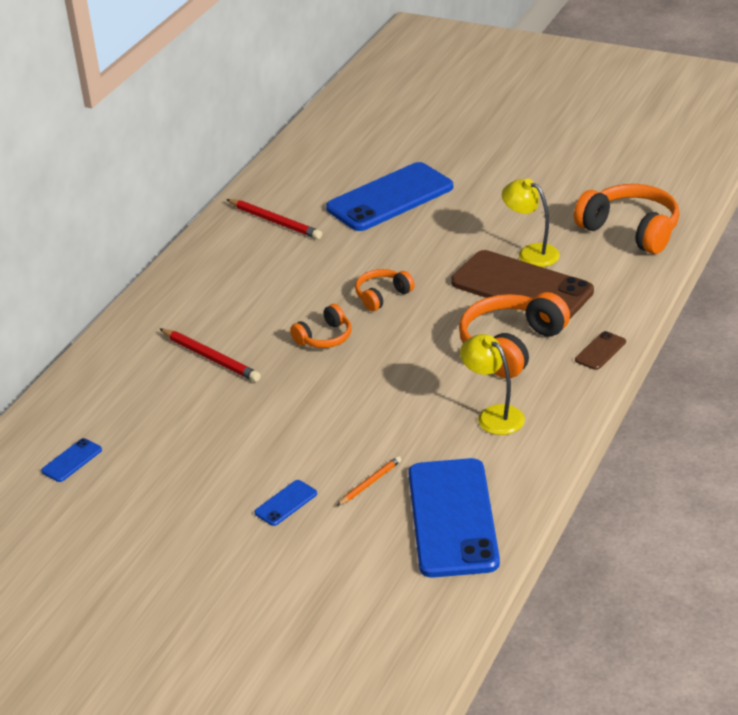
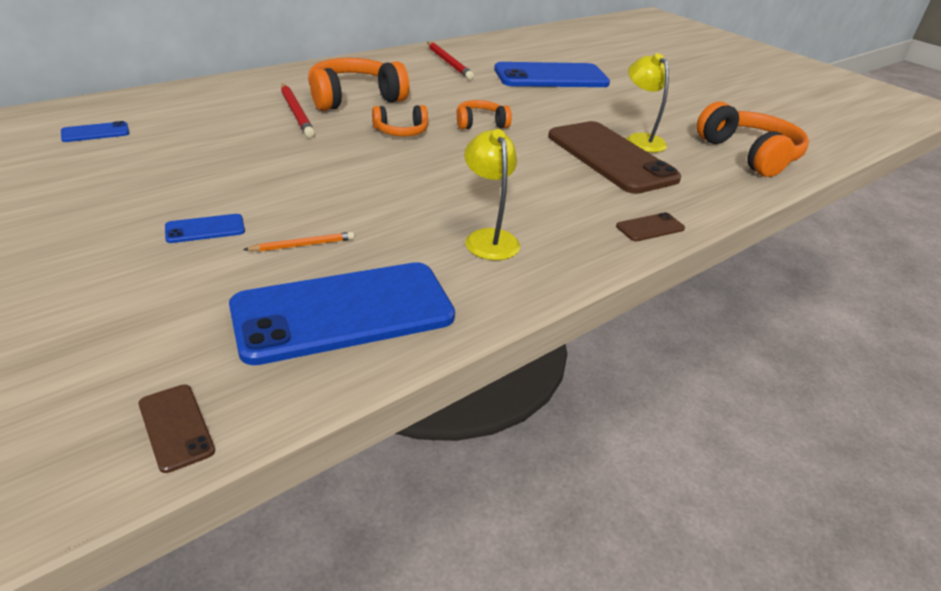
camera: 20 degrees right, 0 degrees up
blue phone [408,458,500,578] -> blue phone turned 45 degrees clockwise [229,262,455,365]
orange headphones [459,292,570,379] -> orange headphones moved to [308,58,409,111]
none -> brown phone [138,384,215,473]

